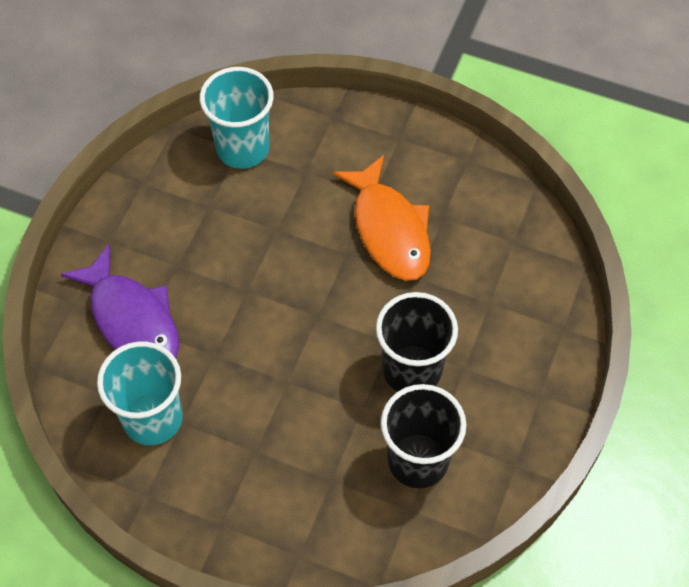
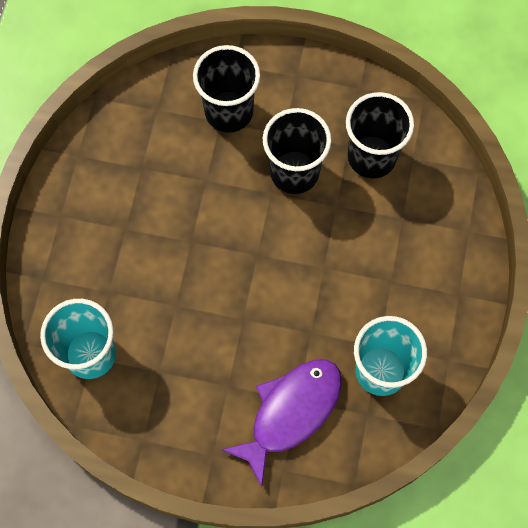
camera: 100 degrees left, 10 degrees up
orange fish [333,155,431,281] -> none
none -> black cup [193,45,260,133]

